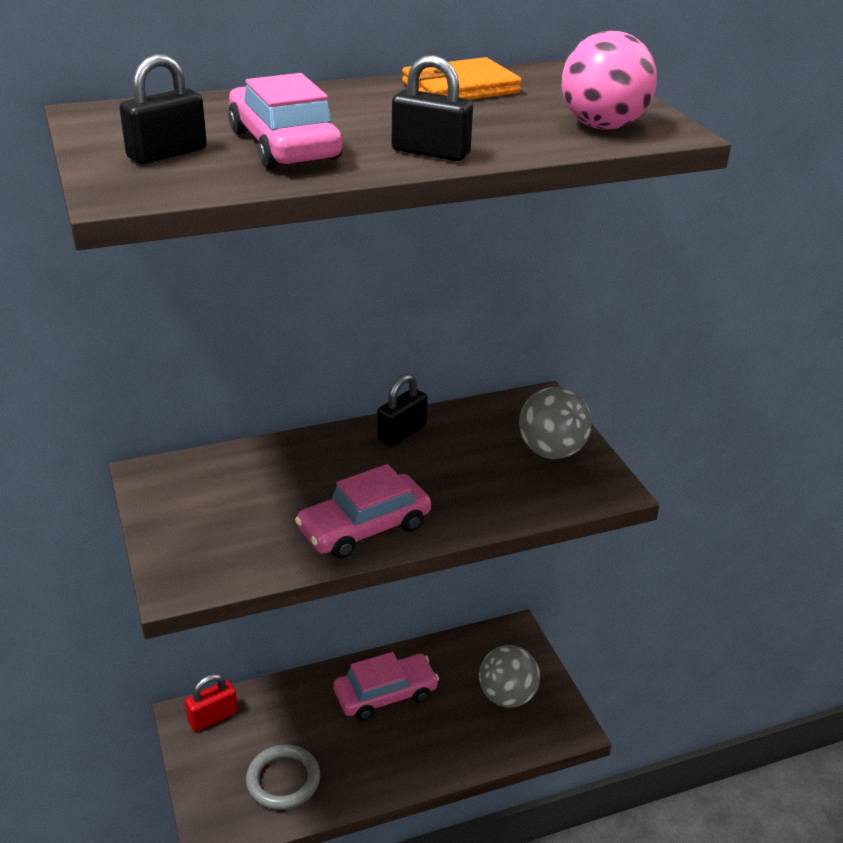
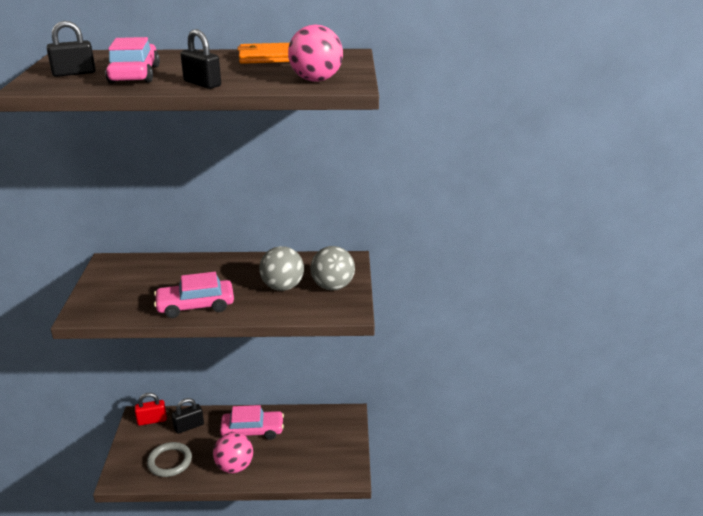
camera: 20 degrees right, 5 degrees down
black padlock [377,374,428,447] -> black padlock moved to [172,398,204,434]
grey ball [479,645,540,708] -> grey ball moved to [259,246,304,291]
none -> pink ball [213,432,253,473]

